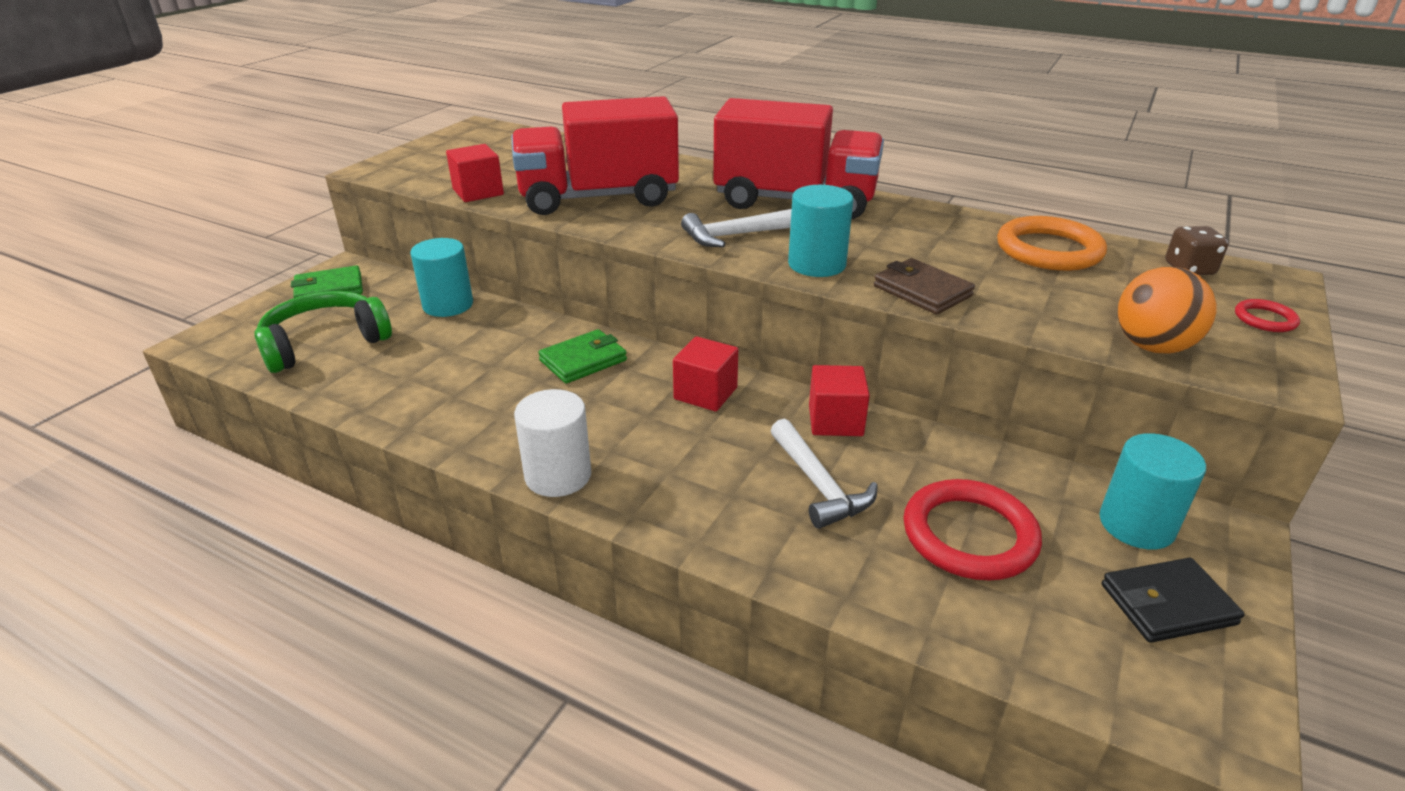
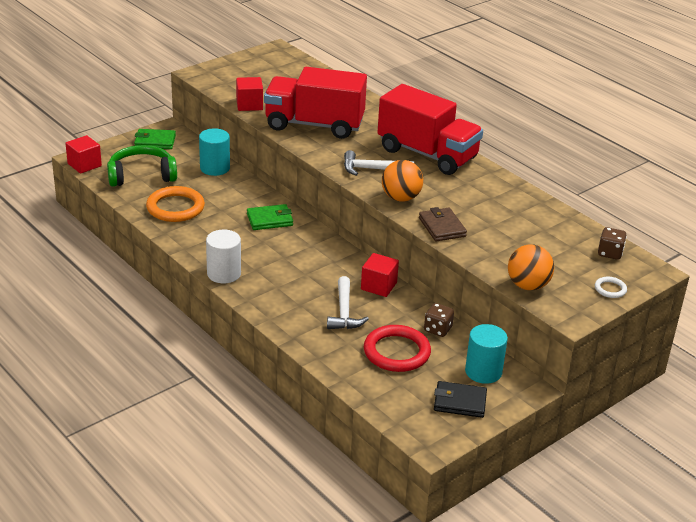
camera: 20 degrees right, 0 degrees up
red cube [673,336,738,411] -> red cube moved to [65,135,102,174]
turquoise cylinder [788,185,853,277] -> orange ball [382,160,423,201]
orange ring [997,216,1107,271] -> orange ring moved to [146,186,205,222]
red ring [1235,299,1300,332] -> white ring [595,277,627,298]
none -> brown dice [424,303,454,337]

